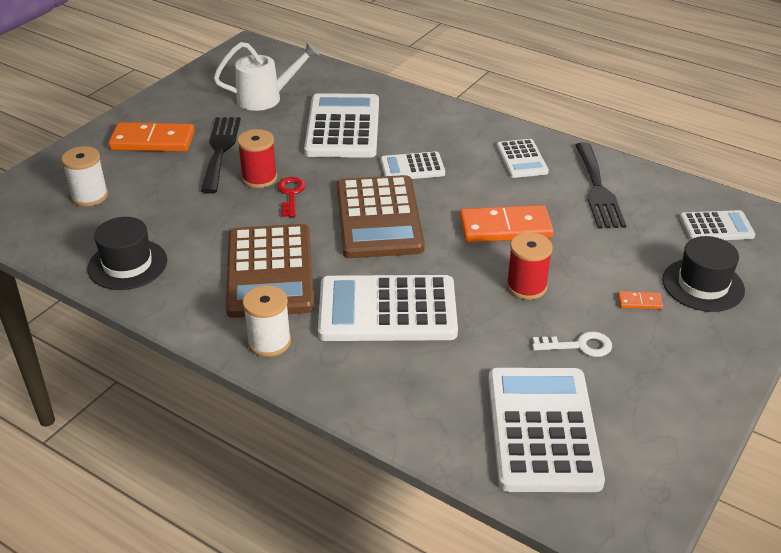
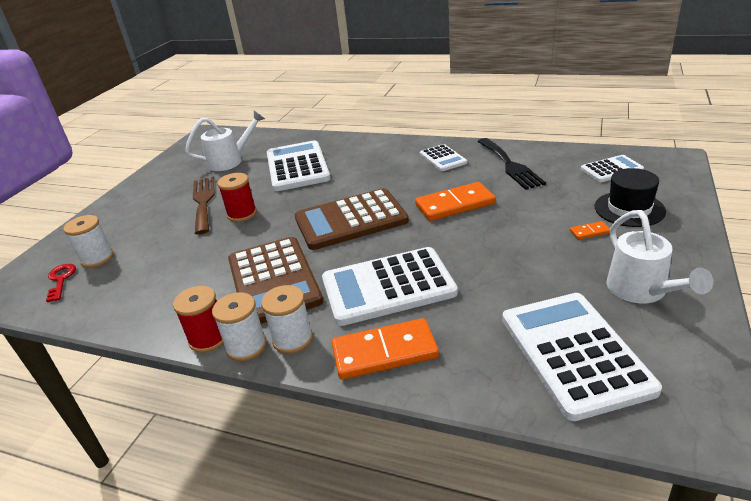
camera: 10 degrees left, 5 degrees down
black hat [87,217,167,290] -> none
orange domino [109,122,195,152] -> orange domino moved to [332,318,439,380]
black fork [201,117,241,193] -> brown fork [193,177,215,234]
red key [277,177,306,217] -> red key moved to [46,264,76,302]
brown calculator [337,175,425,258] -> brown calculator turned 90 degrees clockwise [295,188,409,250]
white calculator [381,151,445,179] -> none
red spool [507,232,553,300] -> red spool moved to [173,286,224,353]
white key [532,332,612,357] -> none
none -> white spool [212,292,267,361]
none -> white watering can [607,210,714,304]

